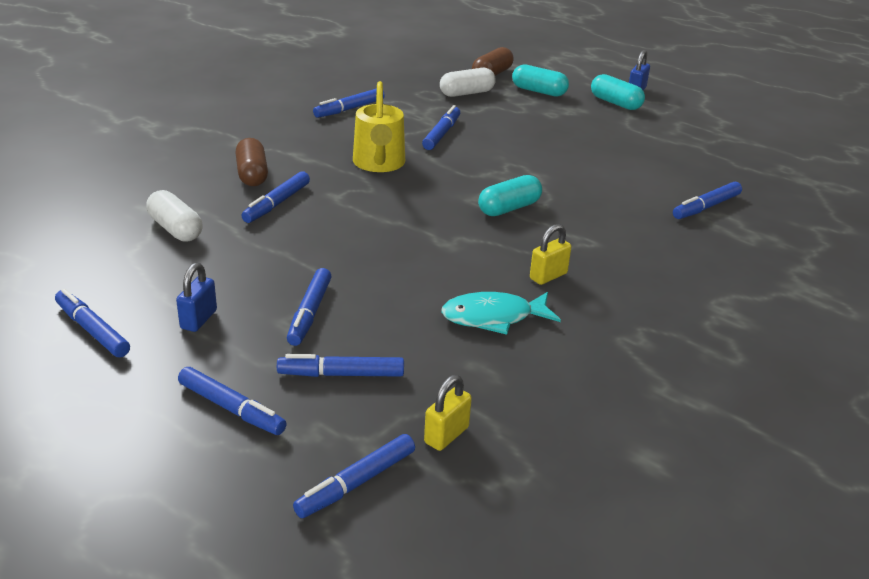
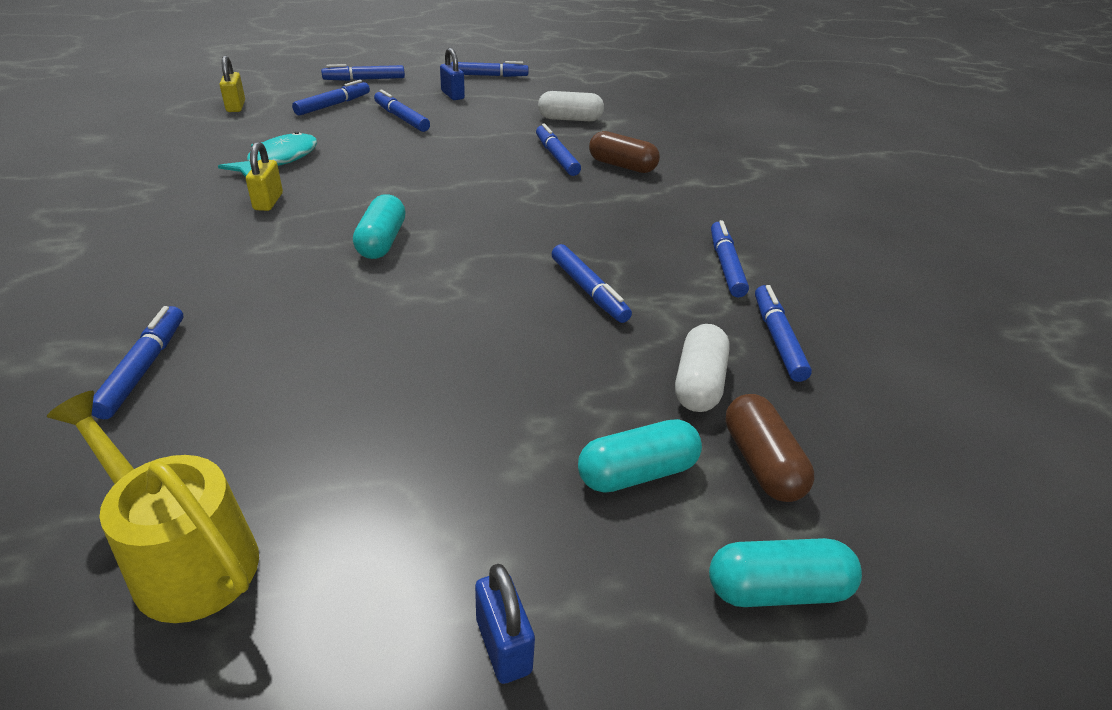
camera: 130 degrees right, 5 degrees up
blue marker [293,434,415,518] -> blue marker moved to [755,285,812,382]
yellow watering can [353,81,405,172] -> yellow watering can moved to [47,391,259,623]
turquoise capsule [591,74,645,110] -> turquoise capsule moved to [709,538,862,607]

